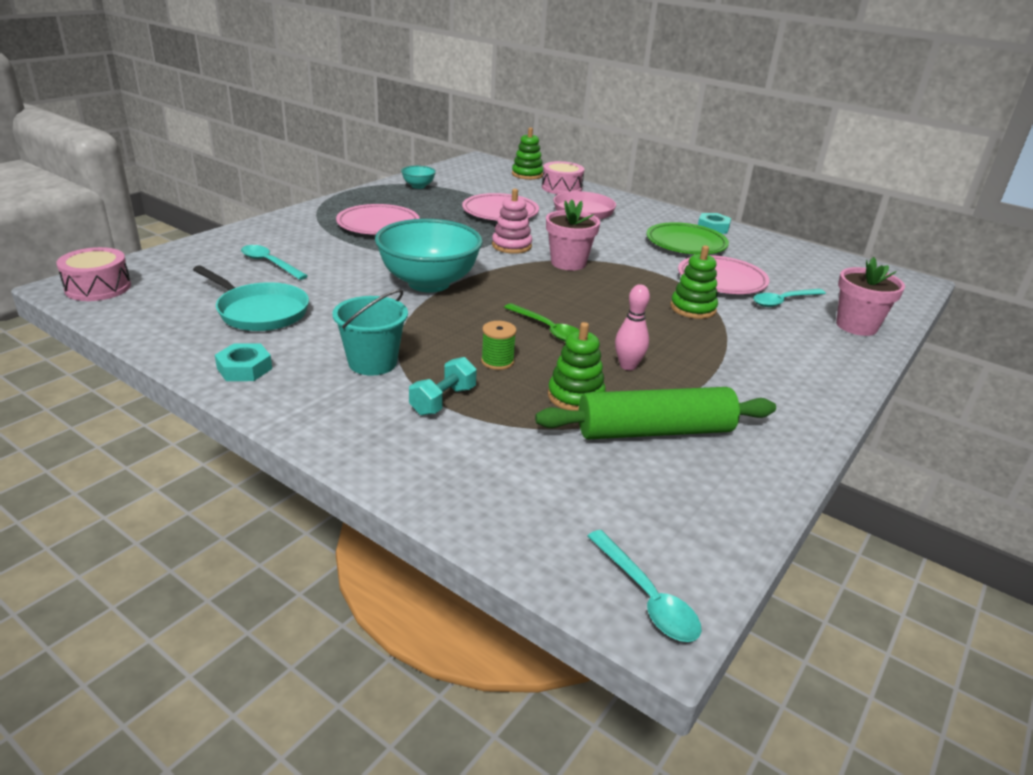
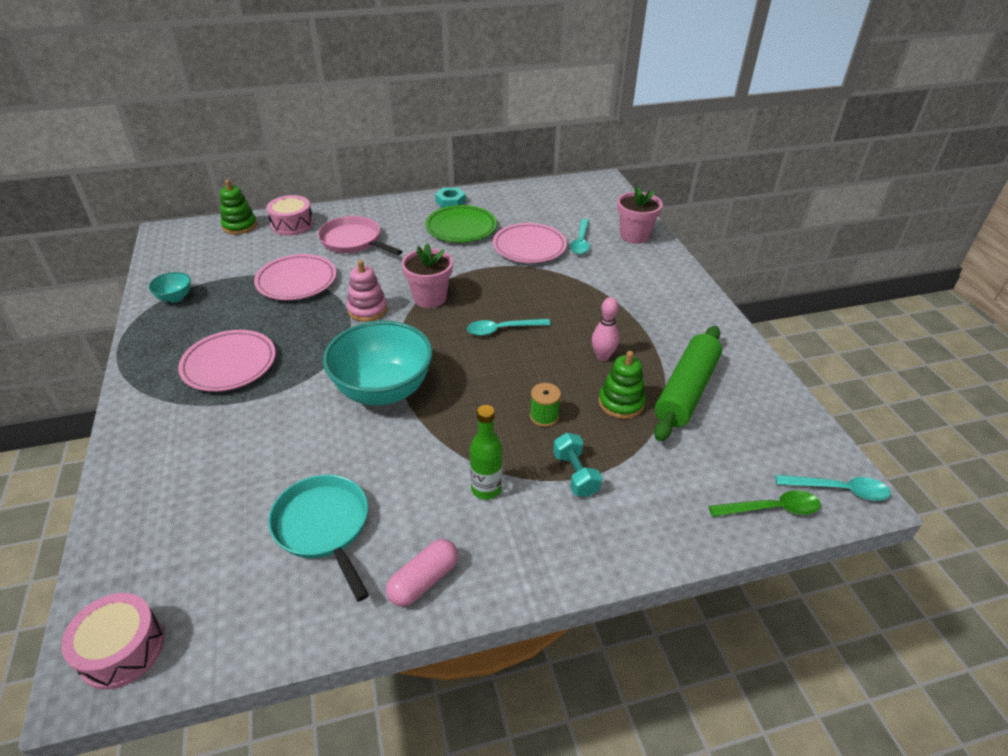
camera: 50 degrees left, 10 degrees up
turquoise pan [193,265,309,331] -> turquoise pan turned 105 degrees counterclockwise [268,474,369,602]
turquoise nut [215,343,272,381] -> pink capsule [386,539,458,607]
turquoise spoon [241,245,308,280] -> turquoise spoon moved to [467,319,551,336]
turquoise bucket [332,289,408,376] -> green bottle [470,405,503,500]
green spoon [504,303,580,342] -> green spoon moved to [709,490,821,517]
green stacking toy [670,246,718,319] -> none

